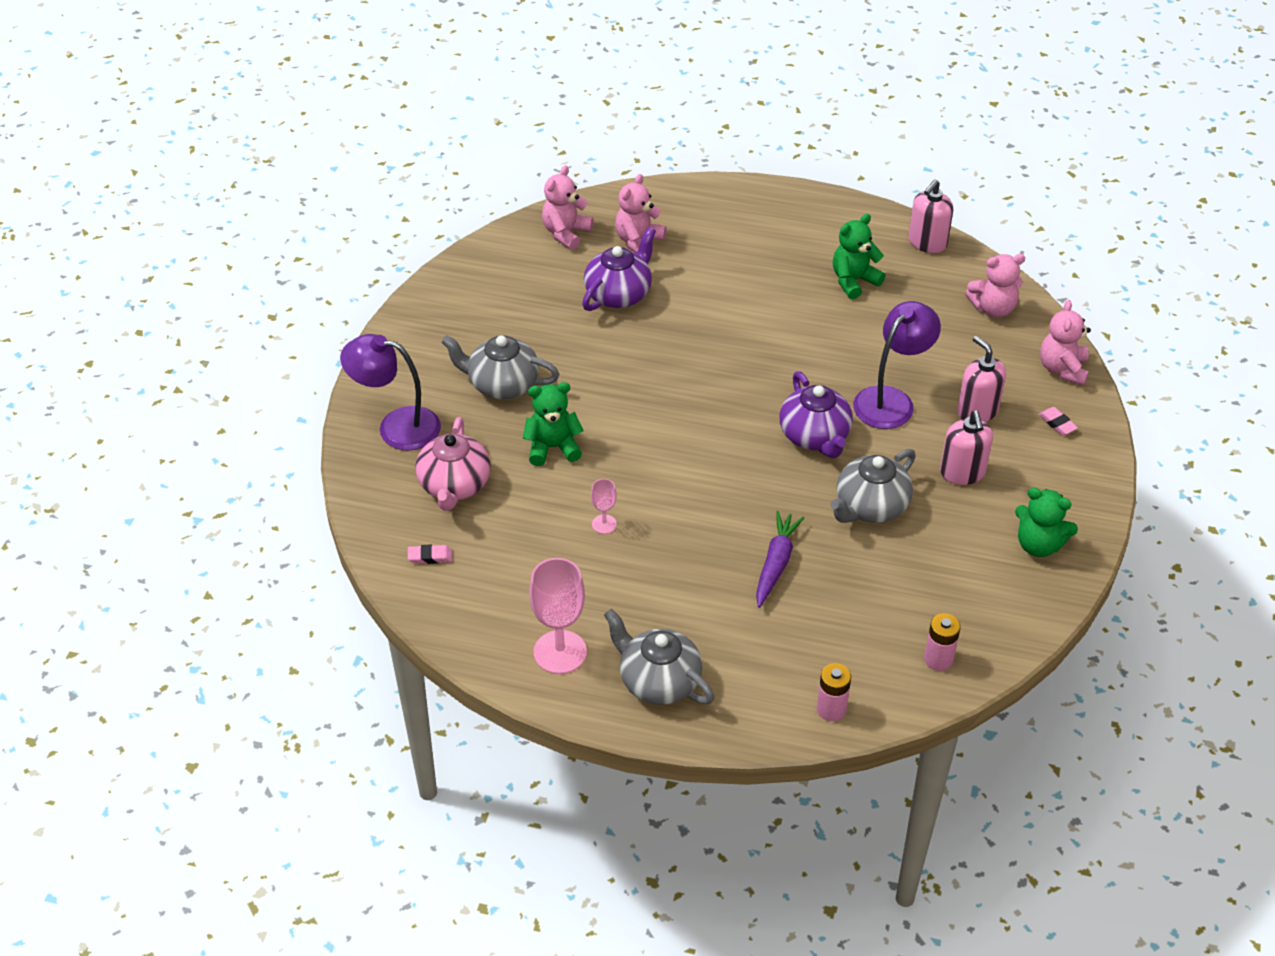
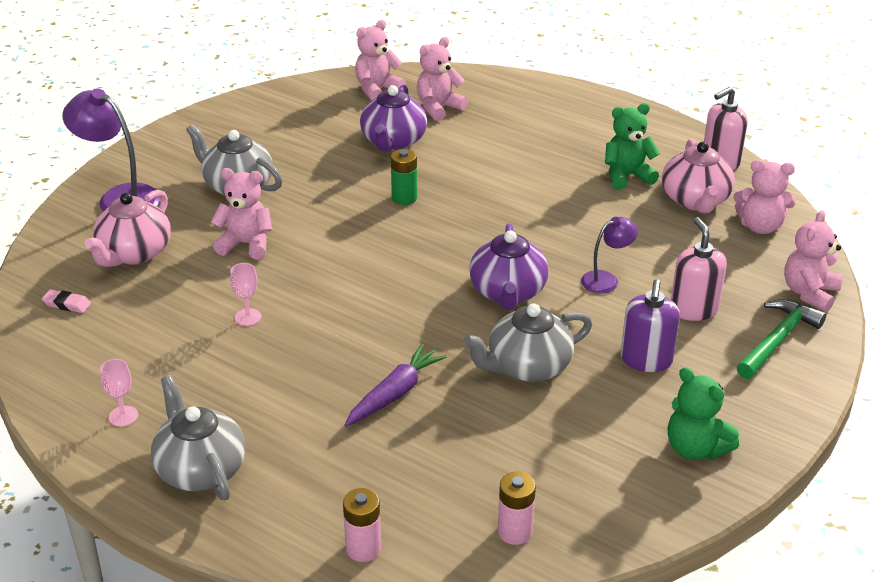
camera: 20 degrees right, 10 degrees down
green teddy bear [523,382,584,466] -> pink teddy bear [210,168,272,260]
pink goblet [529,558,587,674] -> pink goblet [100,359,138,427], size x0.50
purple teapot [582,227,656,311] -> purple teapot turned 135 degrees clockwise [360,85,427,152]
purple lamp [853,301,941,429] -> purple lamp [581,217,638,293], size x0.57
pink soap dispenser [940,411,993,485] -> purple soap dispenser [621,279,680,372]
pink eraser [1039,407,1078,435] -> green hammer [737,299,826,379]
none -> green battery [391,149,417,205]
none -> pink teapot [662,139,735,213]

